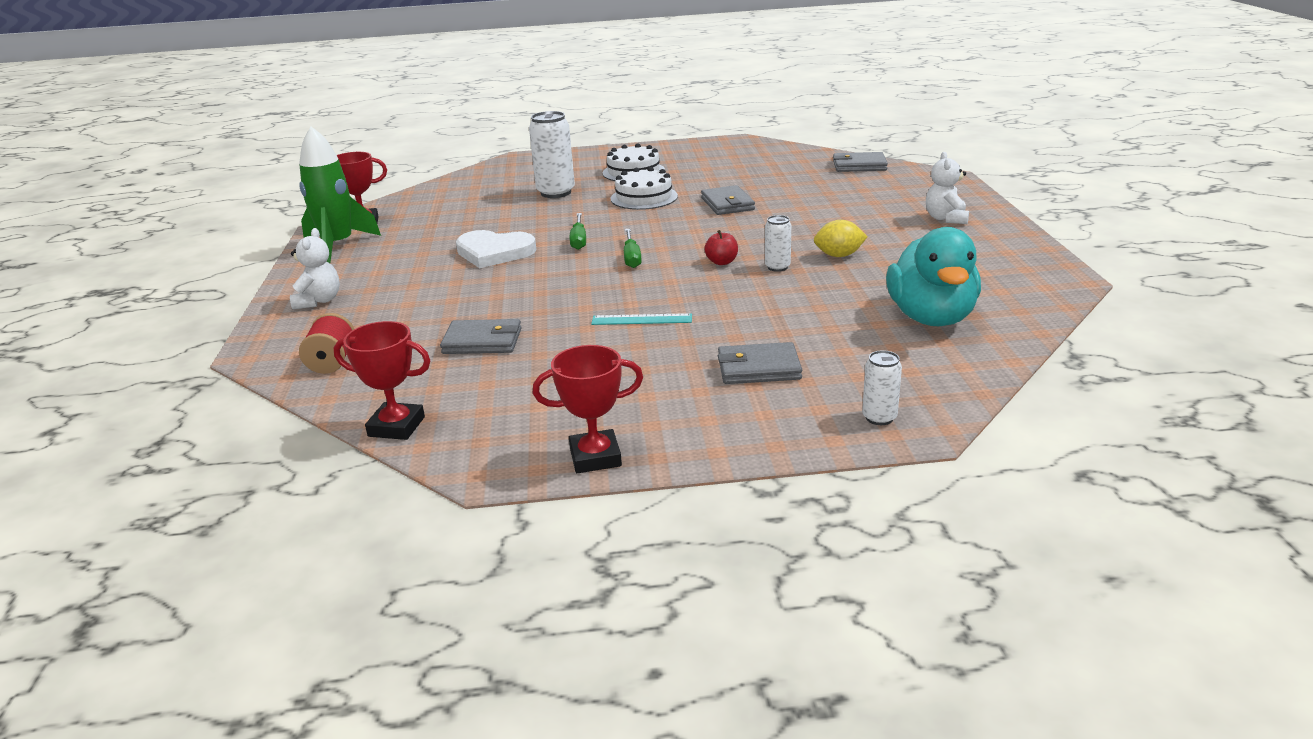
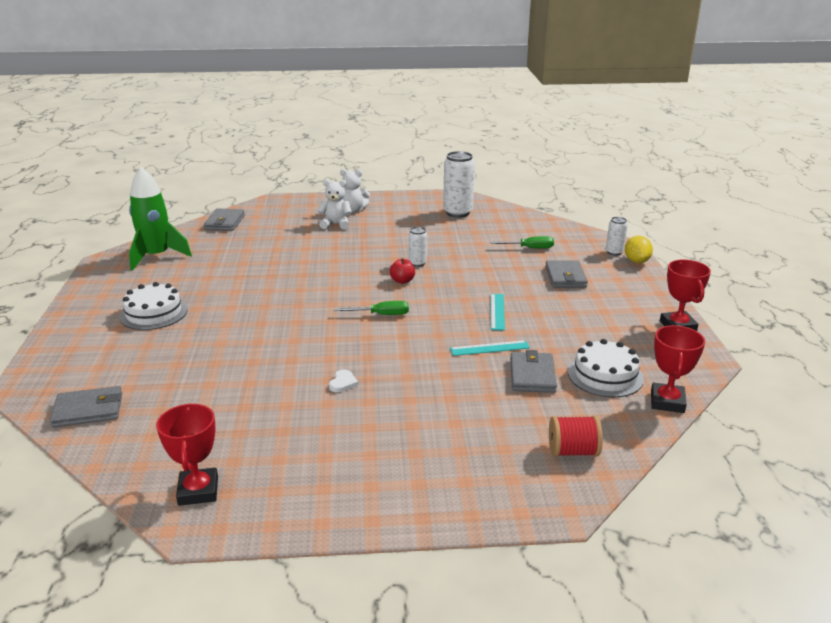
camera: 90 degrees left, 0 degrees up
white teddy bear [290,228,340,309] -> white teddy bear moved to [318,179,352,230]
green rocket [299,126,381,263] -> green rocket moved to [129,167,192,271]
white heart [456,230,536,268] -> white heart [329,369,358,392], size x0.41
white can [529,111,575,198] -> white can moved to [443,151,475,218]
green screwdriver [570,213,586,250] -> green screwdriver moved to [490,236,554,248]
white cake [611,167,678,210] -> white cake moved to [568,339,644,397]
grey wallet [701,185,755,215] -> grey wallet moved to [50,386,122,427]
yellow lemon [814,220,868,257] -> yellow lemon moved to [625,236,653,263]
turquoise duck [886,227,981,326] -> none
none -> turquoise ruler [450,340,530,356]

